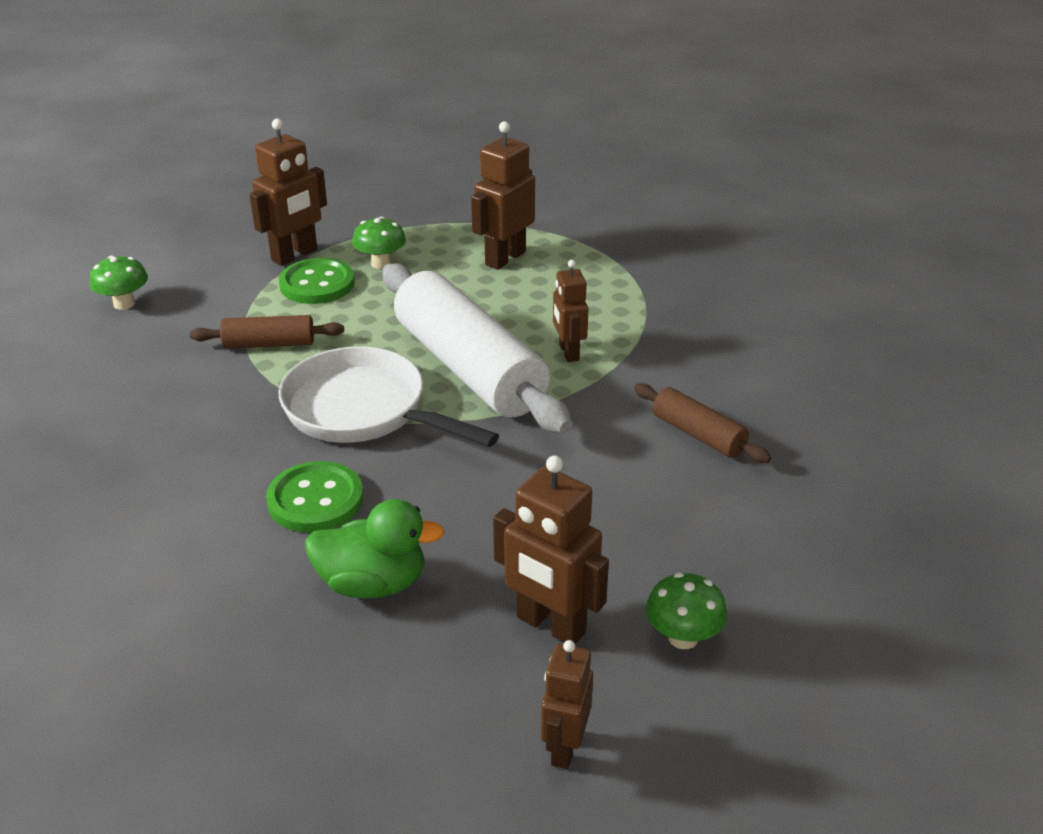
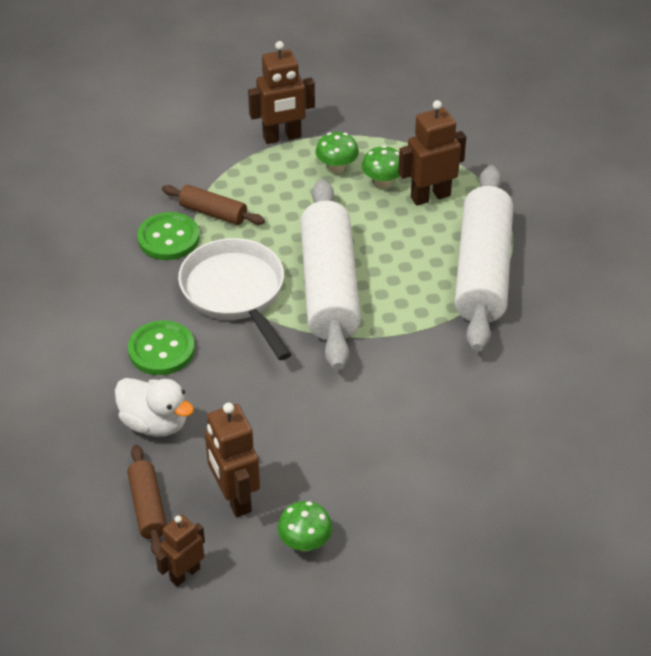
camera: 30 degrees right, 10 degrees up
green mushroom [90,256,148,310] -> green mushroom moved to [362,145,400,188]
green button [279,258,355,304] -> green button moved to [137,212,200,260]
green duck [305,499,445,599] -> white duck [115,378,194,437]
brown robot [553,260,589,362] -> none
brown rolling pin [634,383,771,463] -> brown rolling pin moved to [127,445,167,556]
none -> white rolling pin [454,165,513,352]

